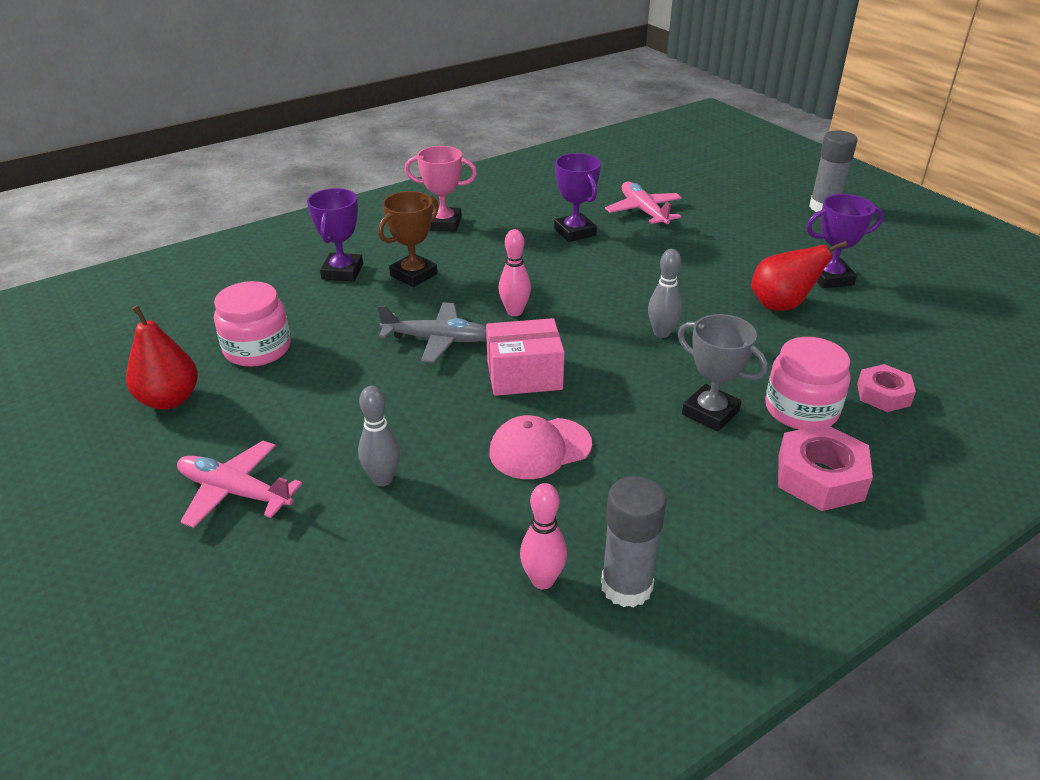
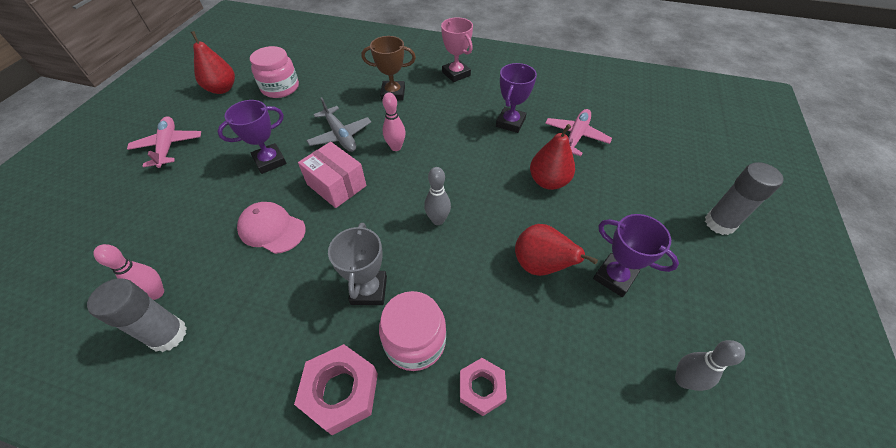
camera: 50 degrees right, 15 degrees up
purple trophy [307,188,363,281] -> purple trophy moved to [217,100,287,174]
grey bowling pin [358,386,400,486] -> grey bowling pin moved to [675,340,745,391]
none -> red pear [530,124,575,190]

